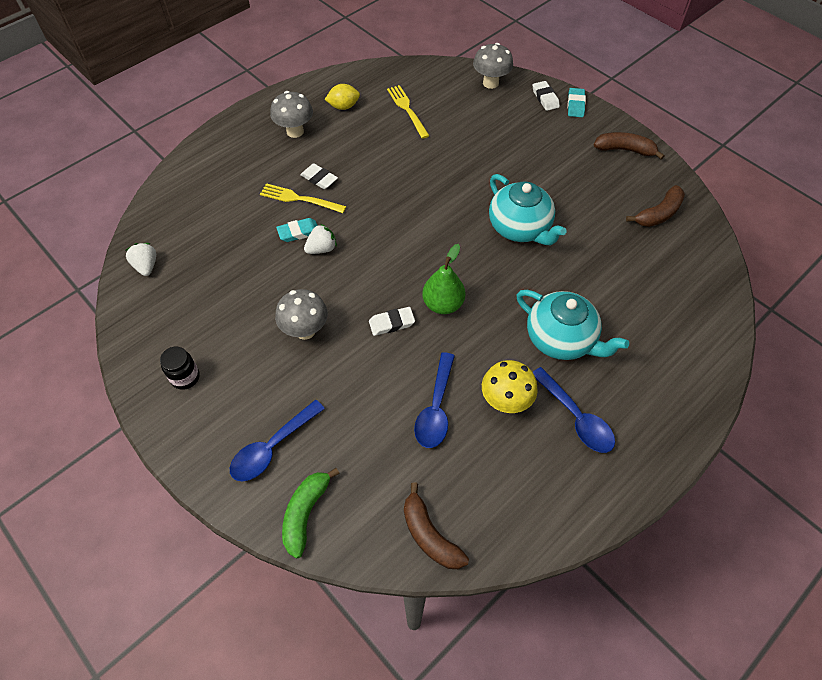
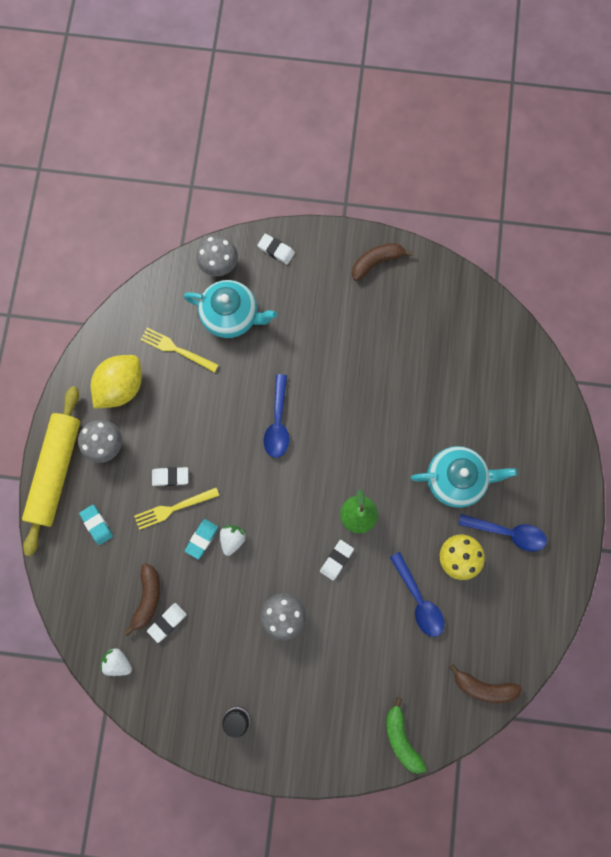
camera: 40 degrees left, 20 degrees up
blue spoon [230,400,325,481] -> blue spoon moved to [264,374,289,458]
yellow lemon [325,84,360,110] -> yellow lemon [91,355,142,408], size x1.78
turquoise teapot [489,174,566,245] -> turquoise teapot moved to [184,280,277,338]
turquoise eraser [568,88,586,117] -> turquoise eraser moved to [79,505,113,545]
brown banana [626,185,685,227] -> brown banana moved to [124,563,160,636]
none -> yellow rolling pin [22,386,80,556]
none -> white eraser [147,603,187,643]

